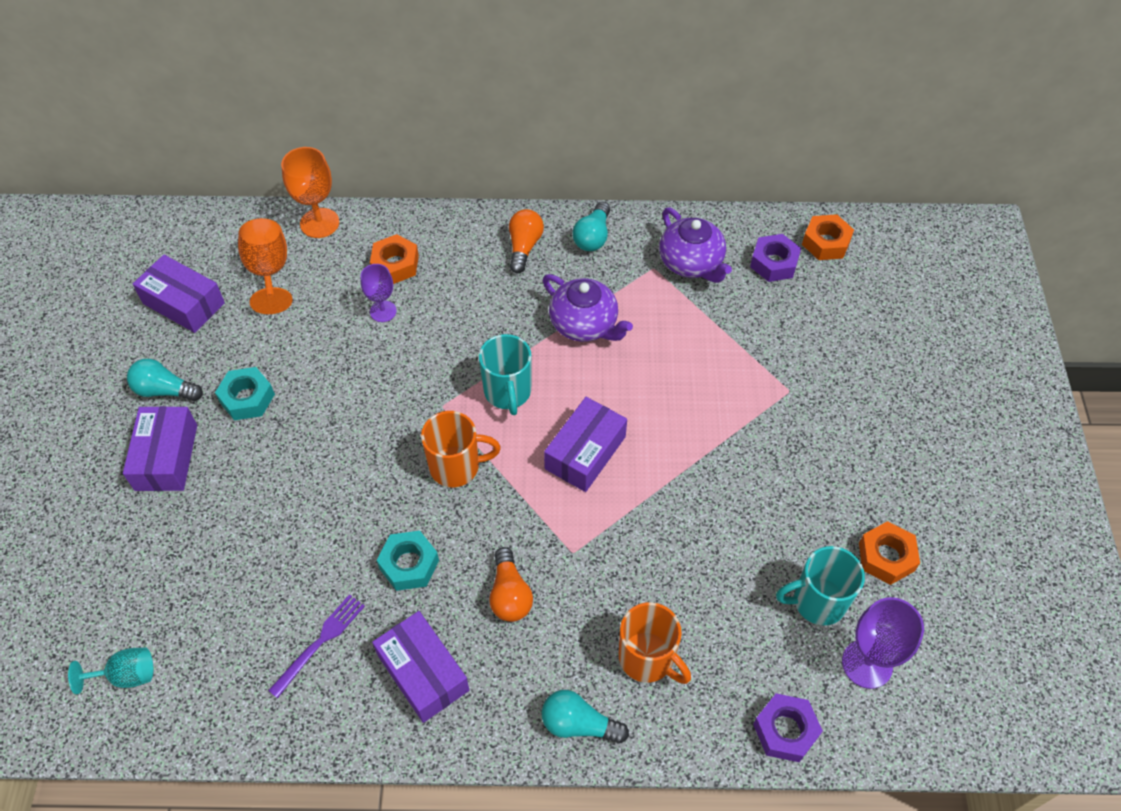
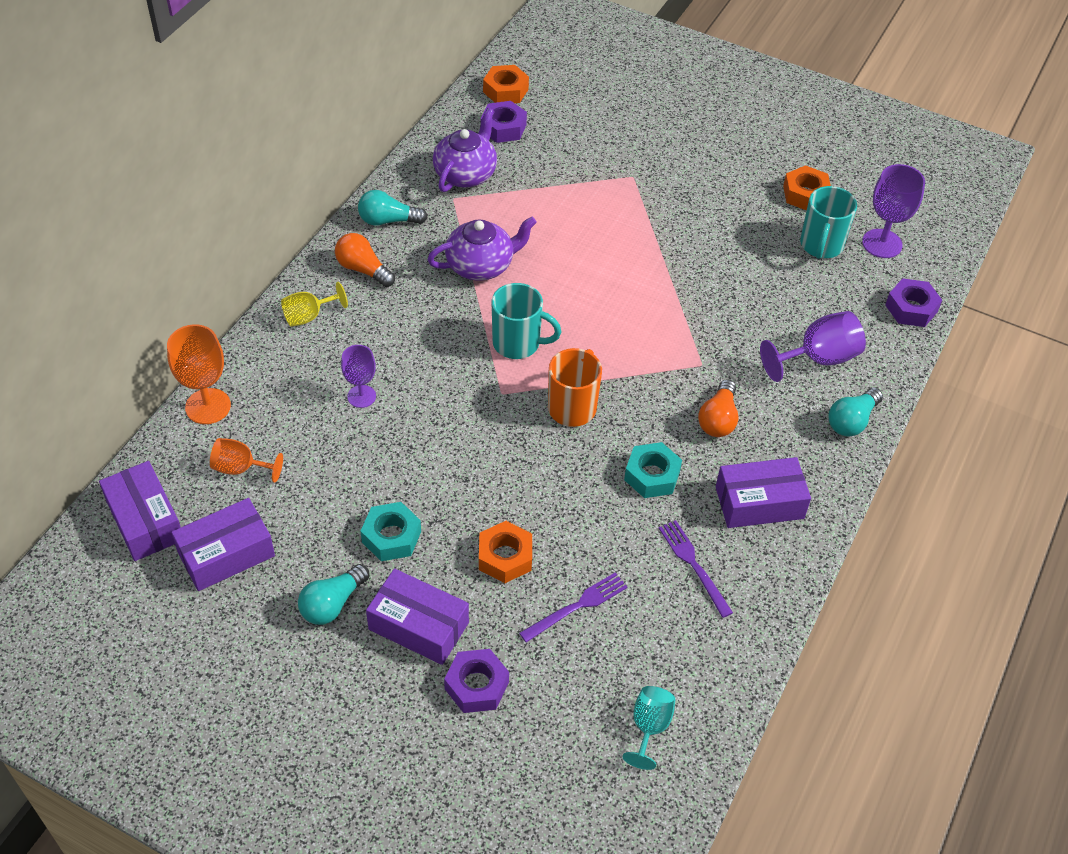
camera: 65 degrees left, 5 degrees down
orange goblet [238,218,293,314] -> orange goblet [210,438,283,483], size x0.65
orange nut [370,234,419,284] -> orange nut moved to [479,521,532,583]
orange light bulb [489,547,533,622] -> orange light bulb turned 90 degrees clockwise [698,379,739,437]
purple box [544,397,627,492] -> purple box moved to [99,461,181,561]
turquoise light bulb [573,202,610,251] -> turquoise light bulb turned 135 degrees clockwise [358,190,428,226]
orange mug [619,602,691,684] -> purple goblet [760,311,866,382]
purple teapot [659,208,732,283] -> purple teapot turned 60 degrees counterclockwise [433,108,497,192]
none -> yellow goblet [281,282,348,327]
none -> purple nut [444,649,509,713]
none -> purple fork [519,572,628,643]

